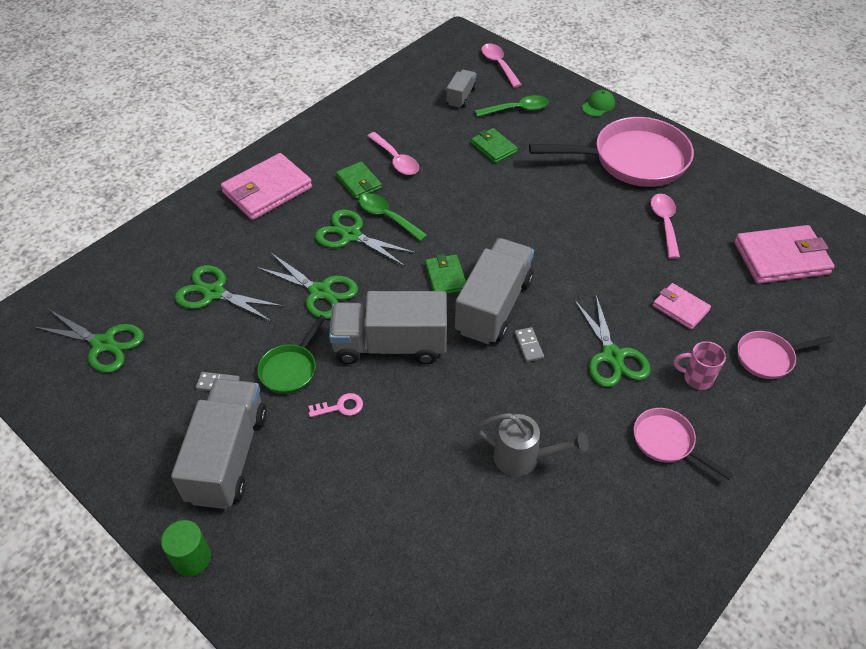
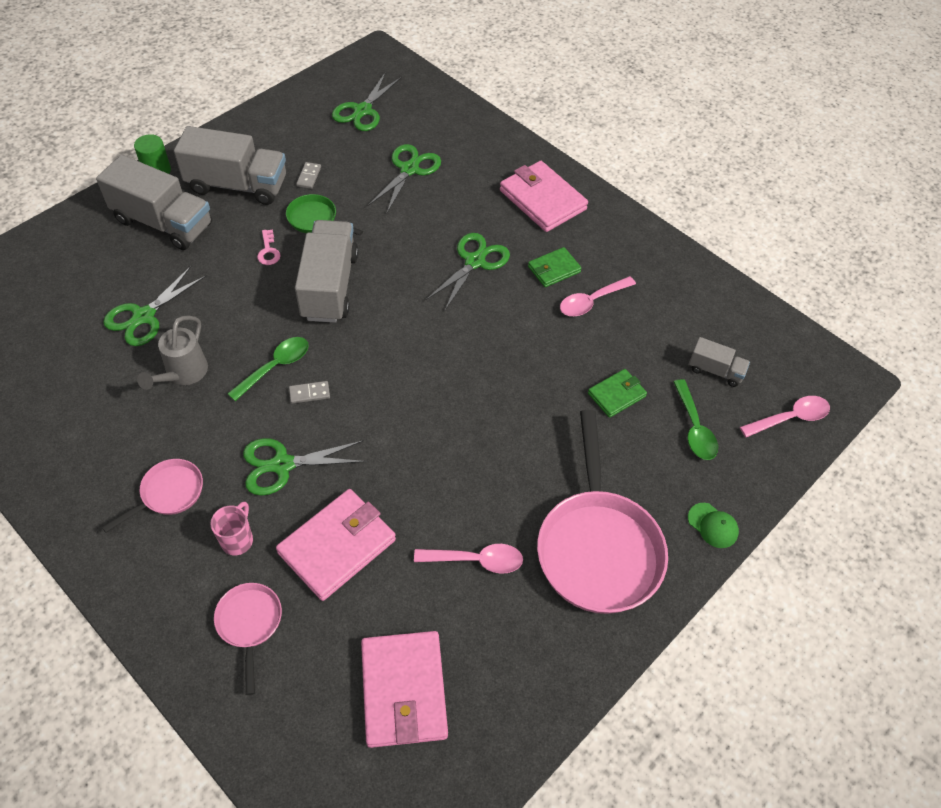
camera: 90 degrees right, 5 degrees up
green scissors [256,253,358,319] -> green scissors moved to [103,266,207,346]
green spoon [359,193,428,242] -> green spoon moved to [227,337,309,401]
green wallet [425,254,466,294] -> none
grey truck [455,238,534,344] -> grey truck moved to [96,155,212,250]
pink wallet [653,283,711,330] -> pink wallet [276,489,396,601], size x1.79

